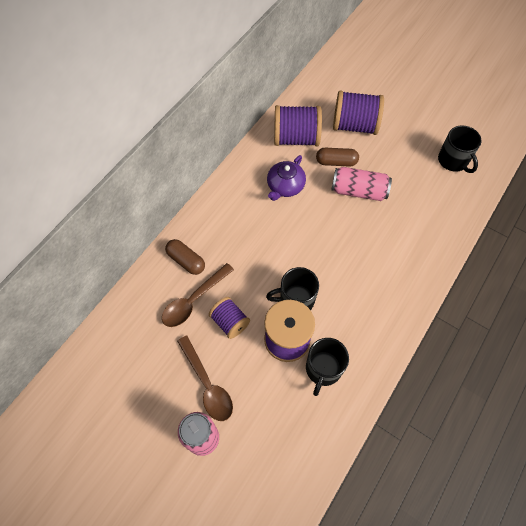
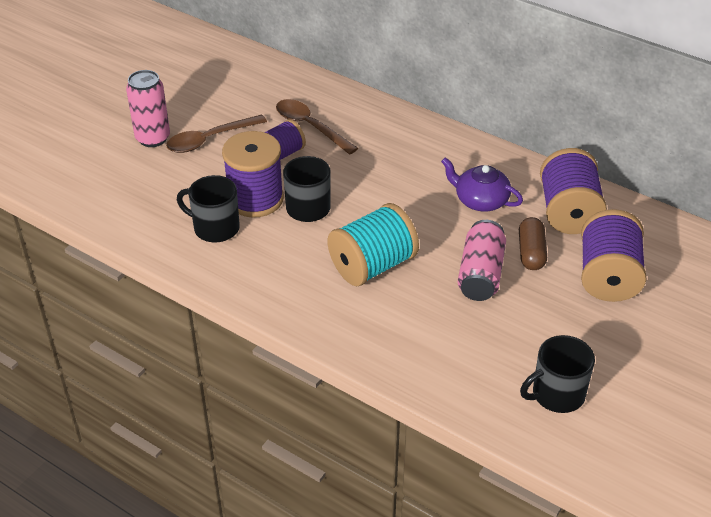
camera: 90 degrees right, 20 degrees down
brown capsule [165,239,205,275] -> none
none -> turquoise spool [327,203,419,286]

